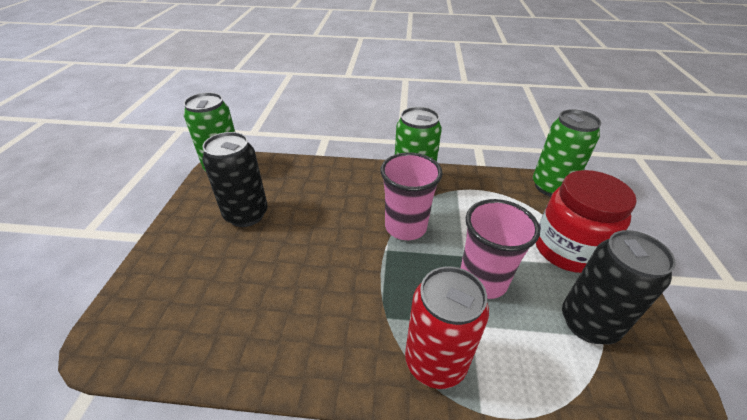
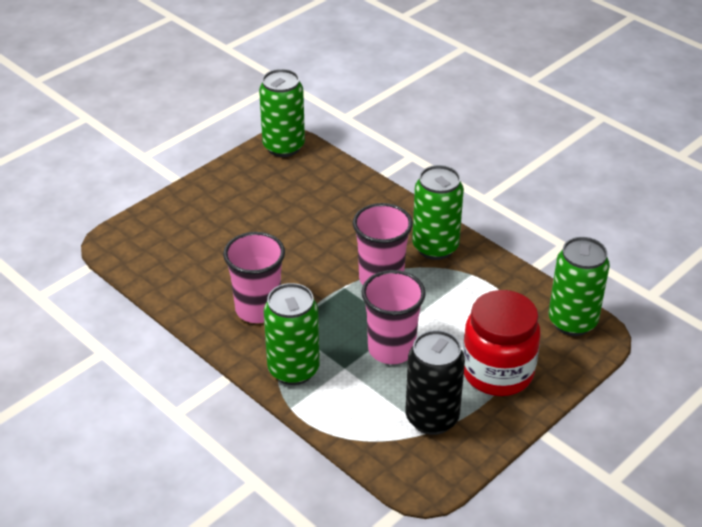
camera: 40 degrees right, 0 degrees up
black can [202,132,268,227] -> none
red can [405,266,489,389] -> green can [264,283,320,385]
none -> pink cup [223,232,285,323]

